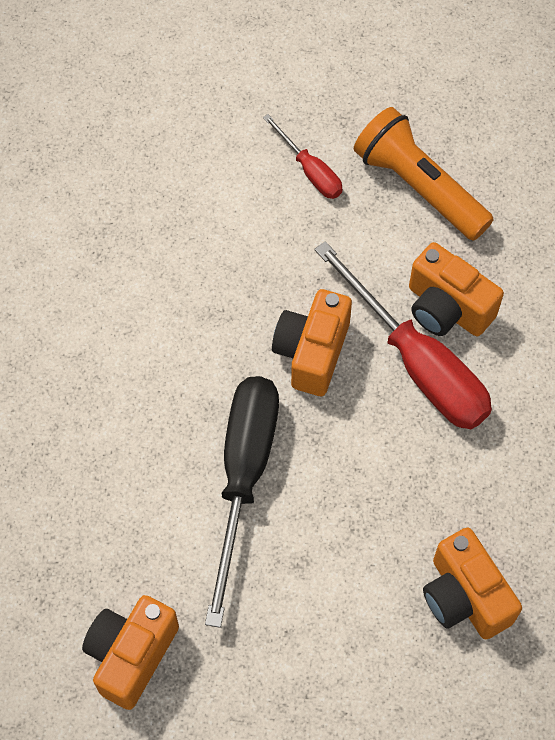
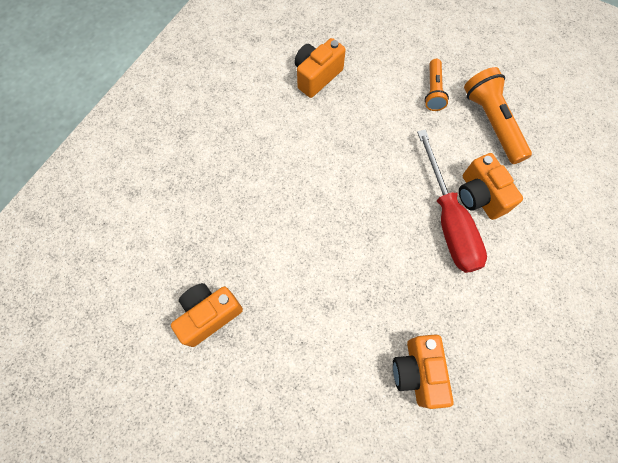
camera: 25 degrees right, 5 degrees up
black screwdriver [205,376,279,628] -> none
red screwdriver [263,114,342,199] -> orange flashlight [425,59,449,111]
orange camera [272,289,352,396] -> orange camera moved to [295,38,346,98]

